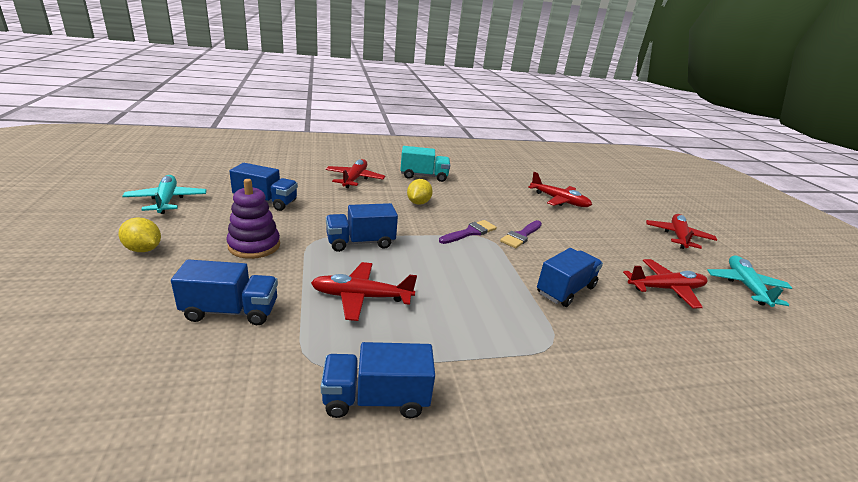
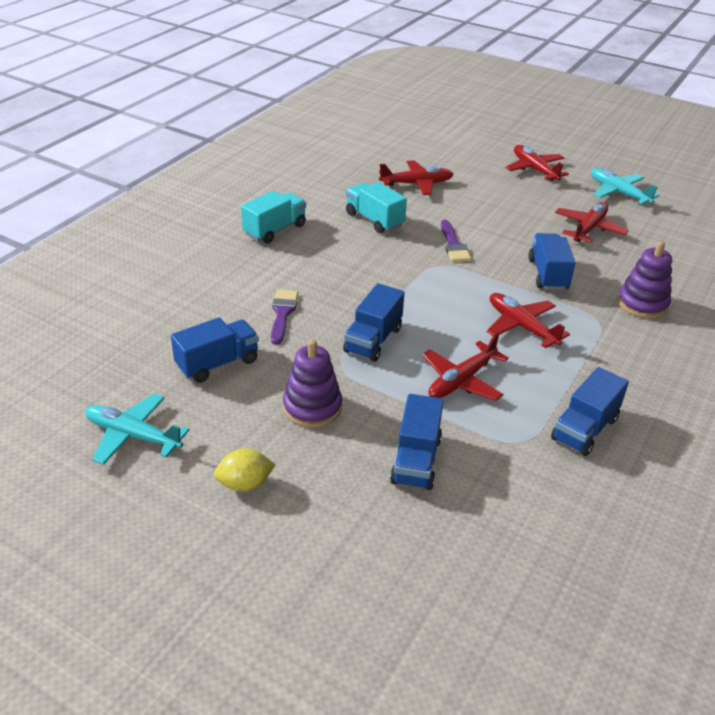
camera: 45 degrees left, 10 degrees up
blue truck [171,259,278,325] -> blue truck turned 150 degrees clockwise [390,394,443,490]
red plane [325,159,385,188] -> red plane moved to [487,293,570,348]
yellow lemon [407,179,433,205] -> none
purple brush [439,220,497,244] -> purple brush moved to [271,290,298,345]
none -> turquoise truck [346,182,407,233]
none -> purple stacking toy [618,241,672,319]

